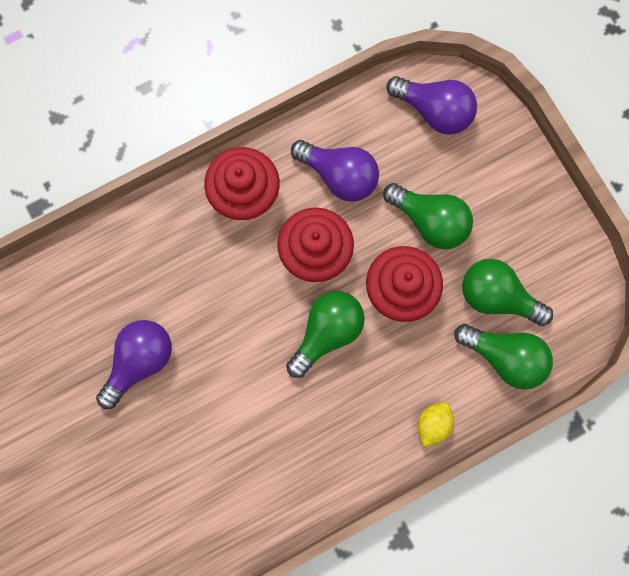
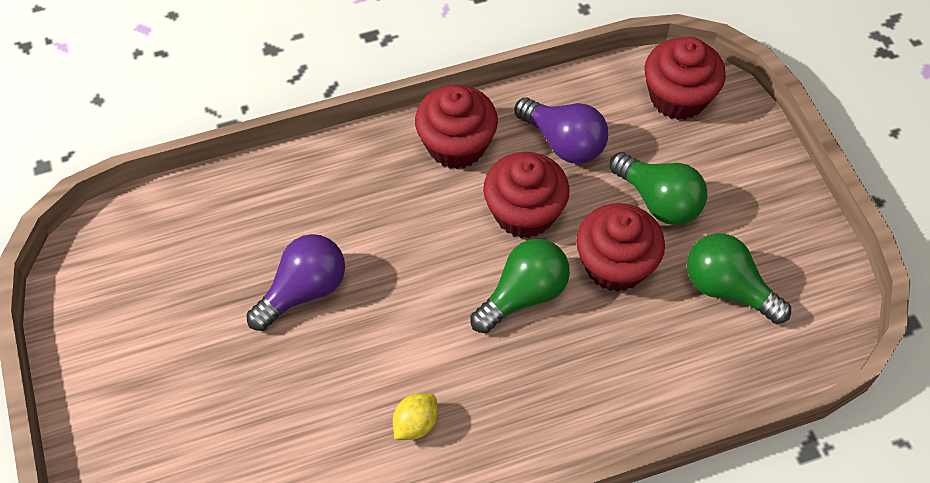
camera: 10 degrees right, 20 degrees down
purple light bulb [386,76,477,134] -> red cupcake [644,37,726,120]
yellow lemon [418,402,454,447] -> yellow lemon moved to [393,393,438,440]
green light bulb [454,324,553,390] -> none

